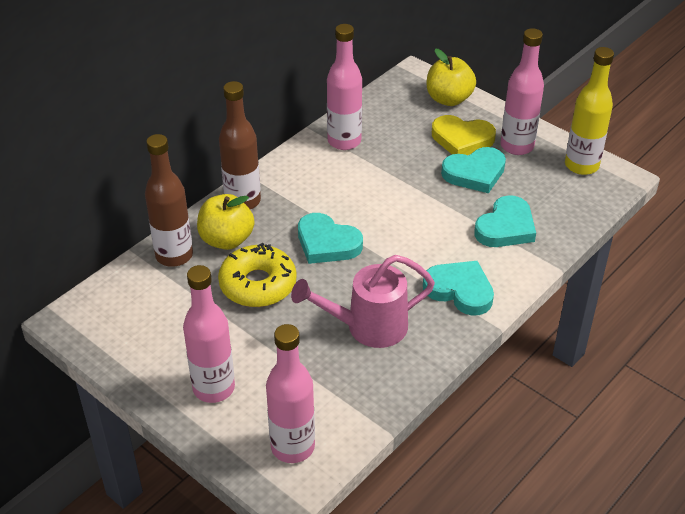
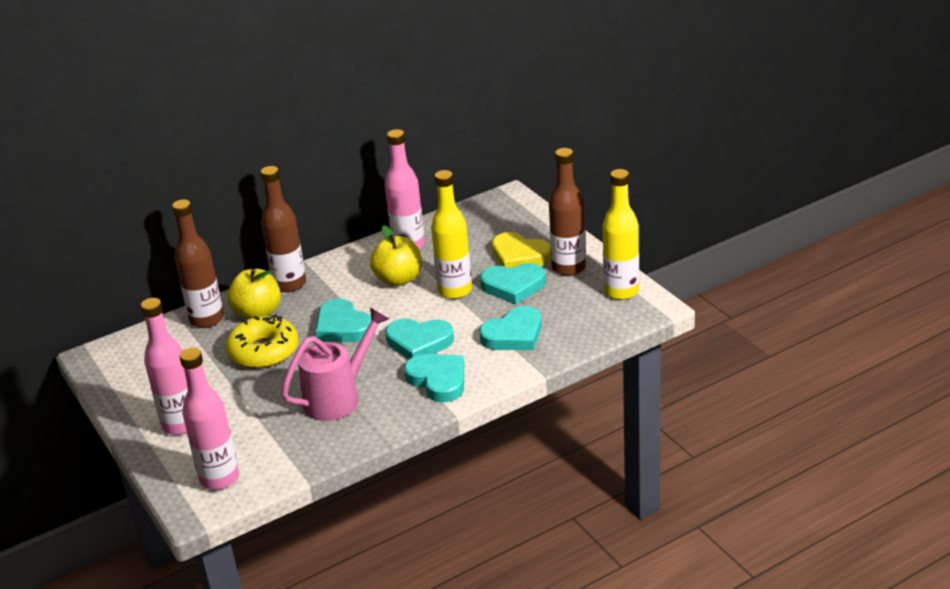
camera: 20 degrees right, 10 degrees down
pink watering can [291,255,435,348] -> pink watering can turned 135 degrees clockwise [281,308,389,421]
yellow apple [427,48,476,106] -> yellow apple moved to [370,225,422,286]
pink bottle [500,28,544,155] -> brown bottle [549,148,586,276]
none -> turquoise heart [385,319,454,360]
none -> yellow bottle [431,170,472,299]

